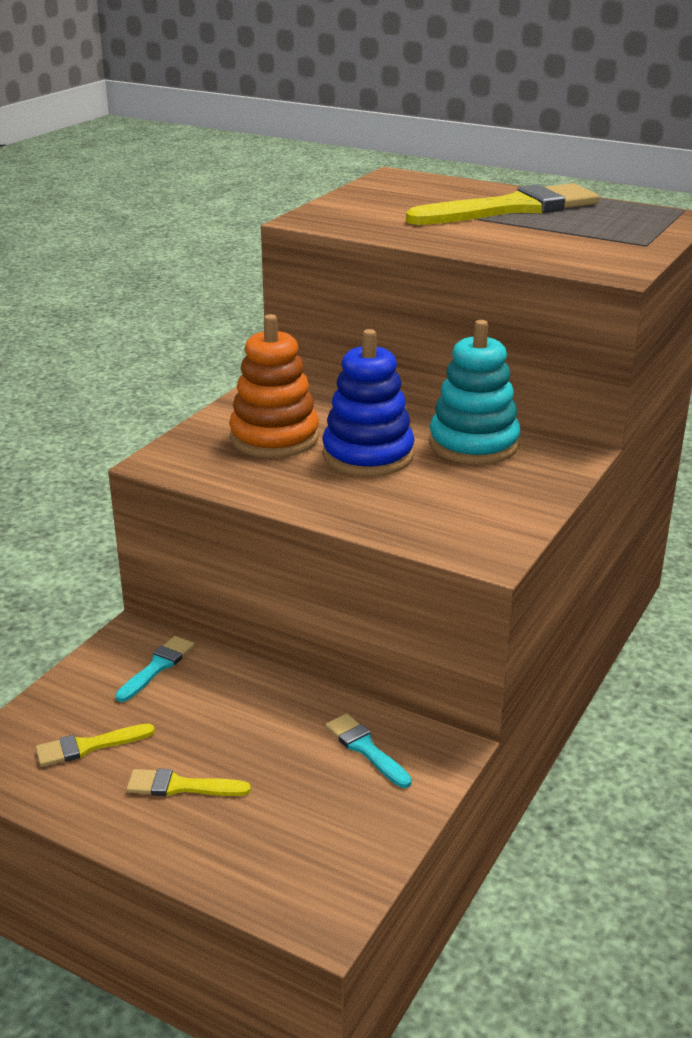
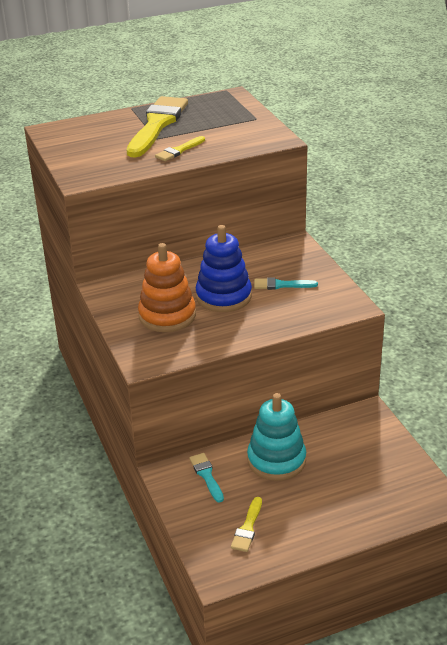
camera: 50 degrees left, 5 degrees up
yellow brush [127,769,251,796] -> yellow brush moved to [155,136,205,161]
turquoise brush [326,713,412,788] -> turquoise brush moved to [254,277,318,290]
turquoise stacking toy [429,320,520,465] -> turquoise stacking toy moved to [247,393,306,481]

